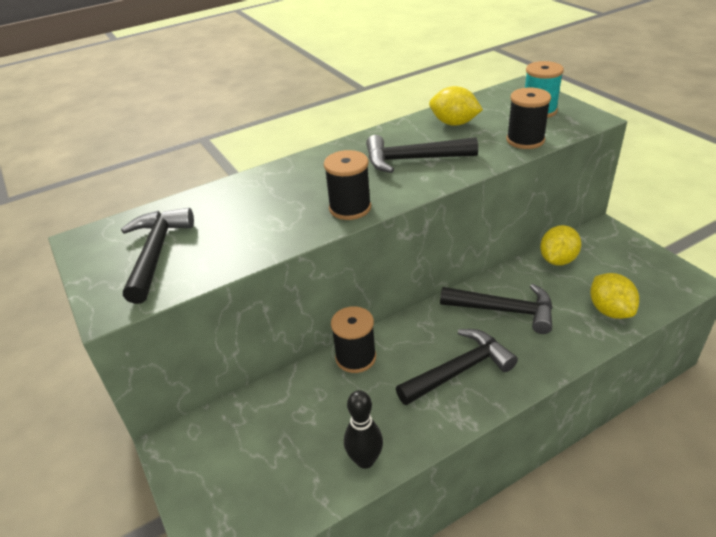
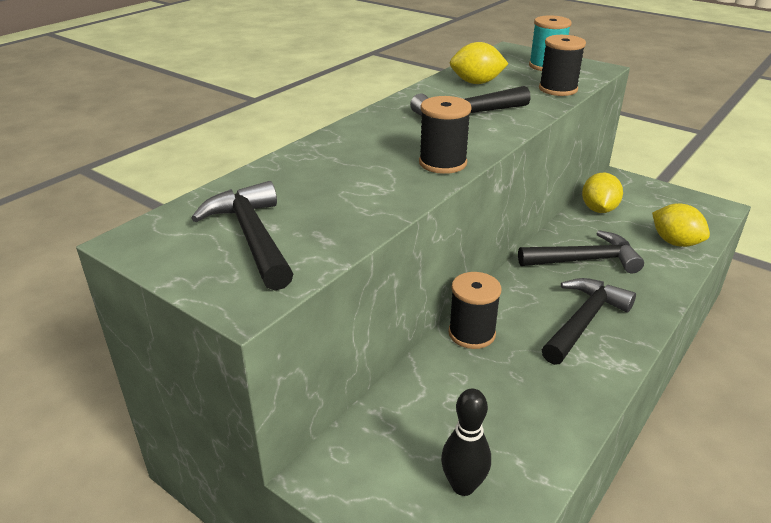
camera: 25 degrees left, 5 degrees down
black bowling pin [344,390,383,469] -> black bowling pin moved to [441,389,491,496]

